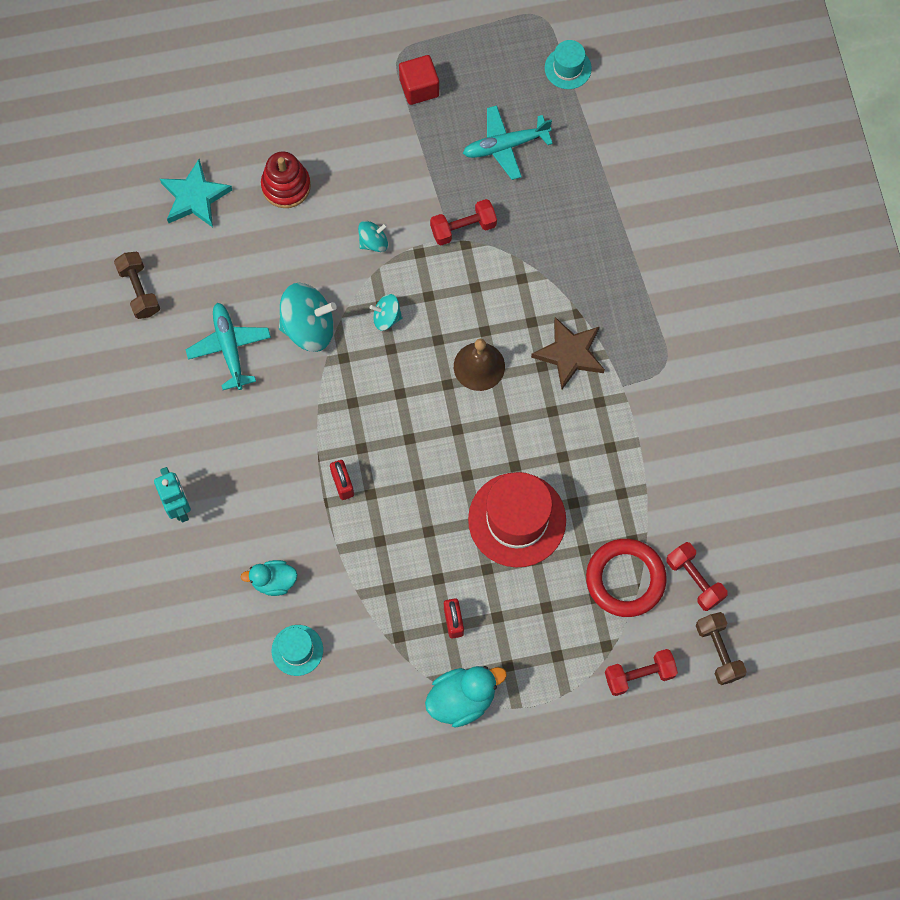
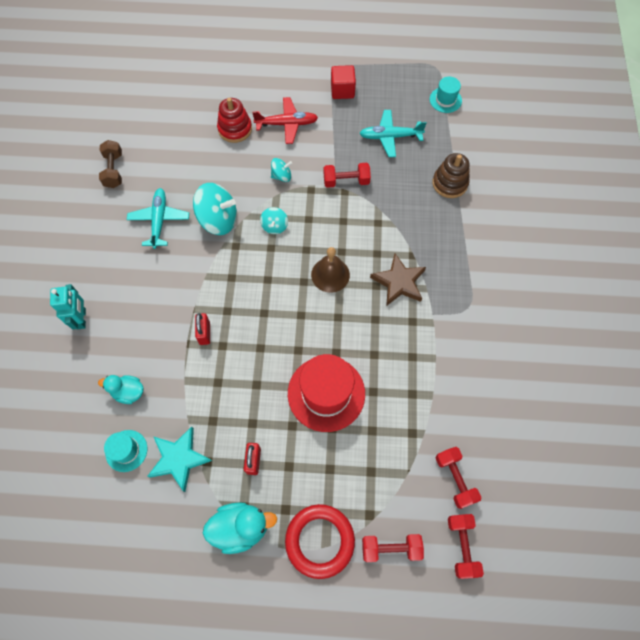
camera: 15 degrees right, 5 degrees down
turquoise star [160,159,232,227] -> turquoise star moved to [147,427,212,492]
turquoise spinning top [370,294,403,331] -> turquoise spinning top turned 105 degrees counterclockwise [260,207,288,234]
red ring [586,539,667,617] -> red ring moved to [285,504,355,579]
brown dumbbell [696,612,747,685] -> red dumbbell [448,514,484,579]
none -> red plane [252,97,318,144]
none -> brown stacking toy [432,153,470,198]

